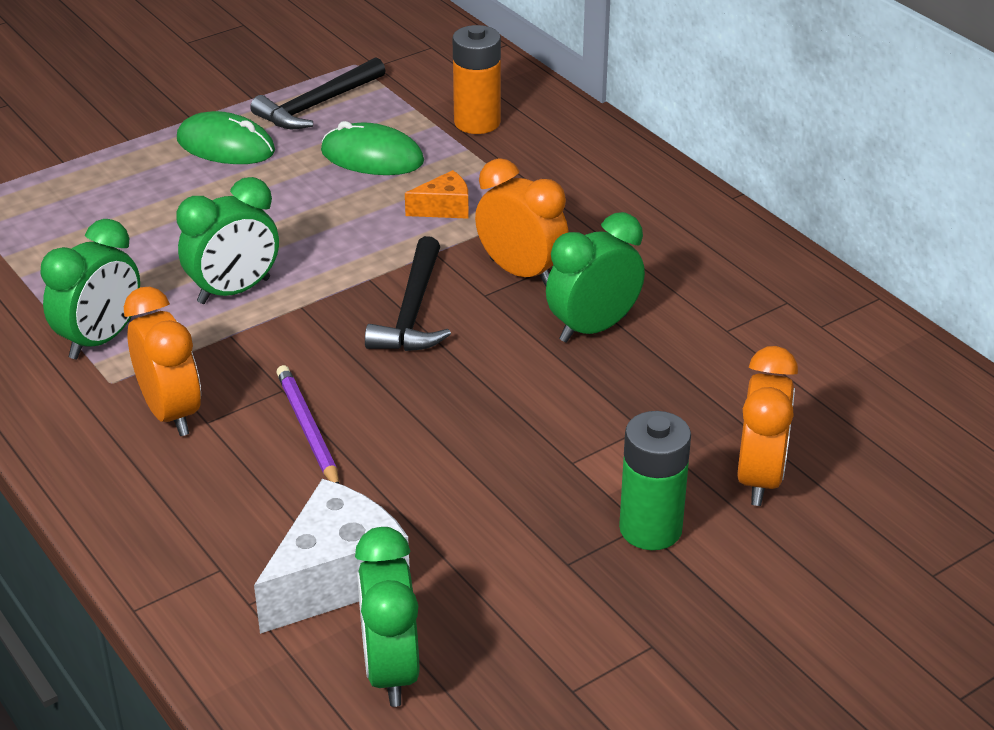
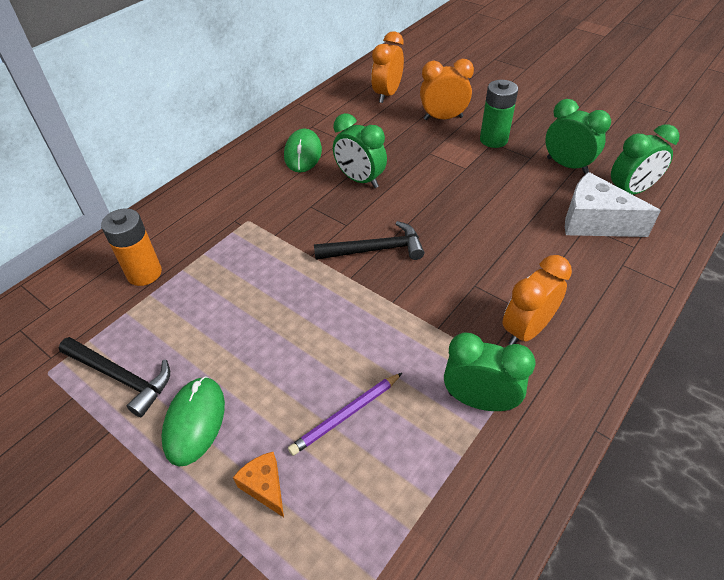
camera: 105 degrees left, 10 degrees up
green clock [177,177,279,304] -> green clock moved to [545,99,611,174]
purple pencil [276,365,339,484] -> purple pencil moved to [288,373,402,456]
green mouse [321,121,424,175] -> green mouse moved to [284,128,322,173]
orange cheese [405,170,469,219] -> orange cheese moved to [233,452,284,517]
orange clock [475,158,569,286] -> orange clock moved to [371,31,404,103]

